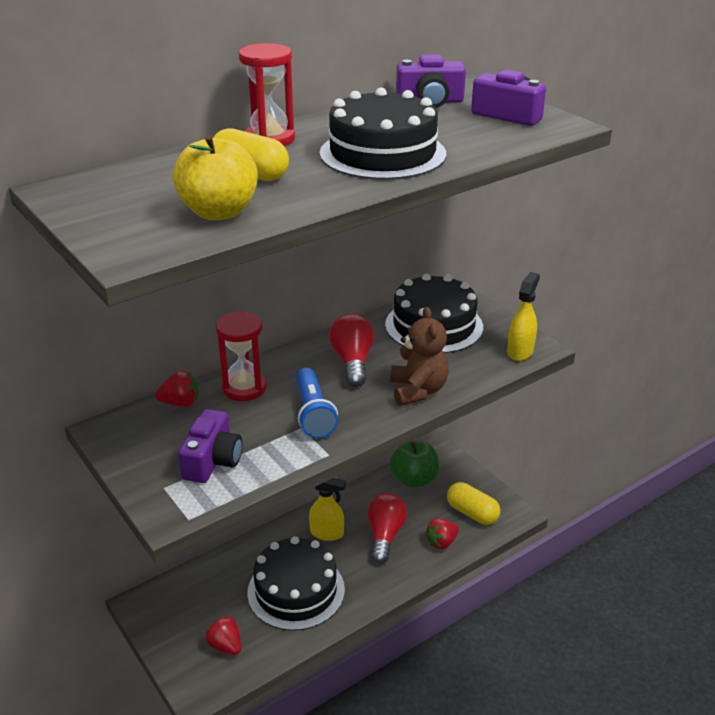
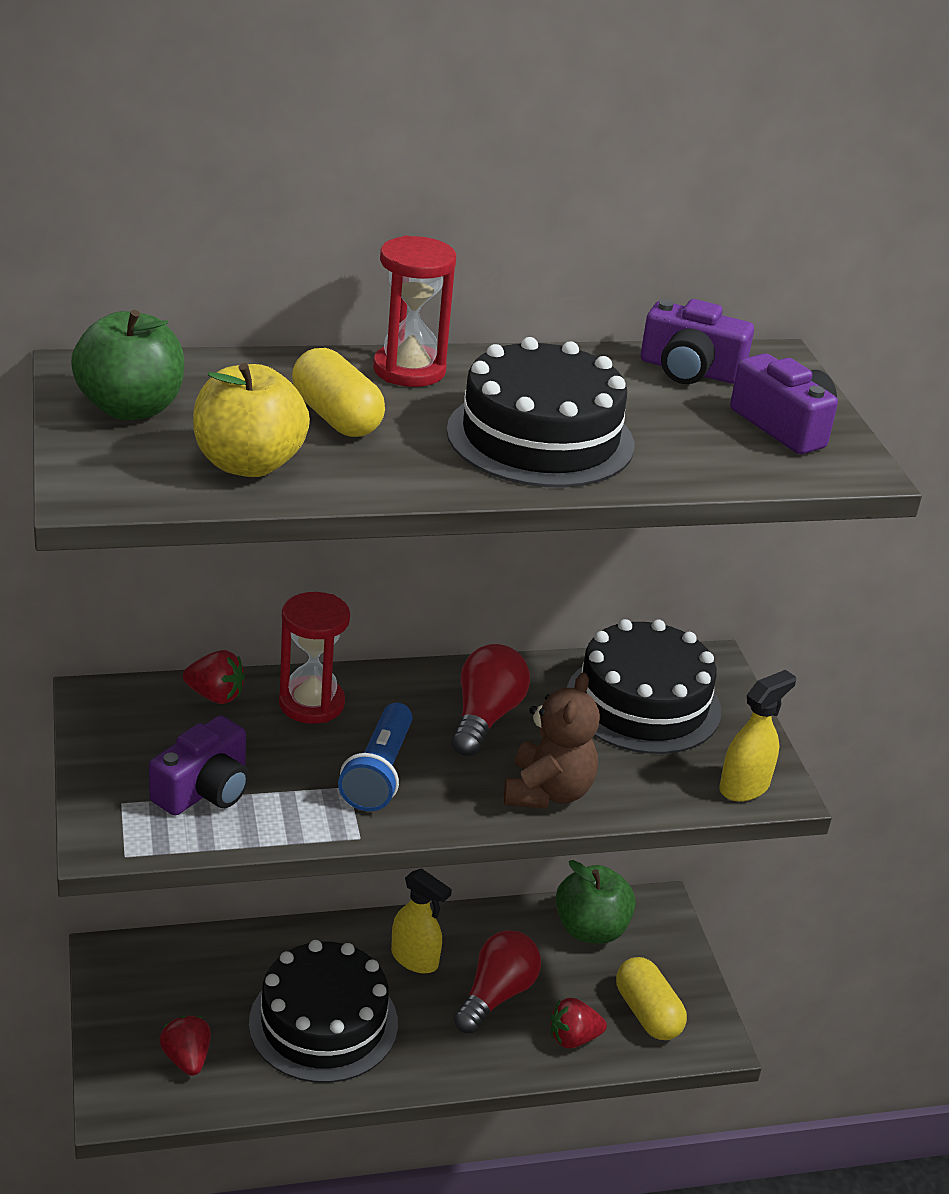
camera: 20 degrees right, 0 degrees up
none -> green apple [71,310,184,420]

